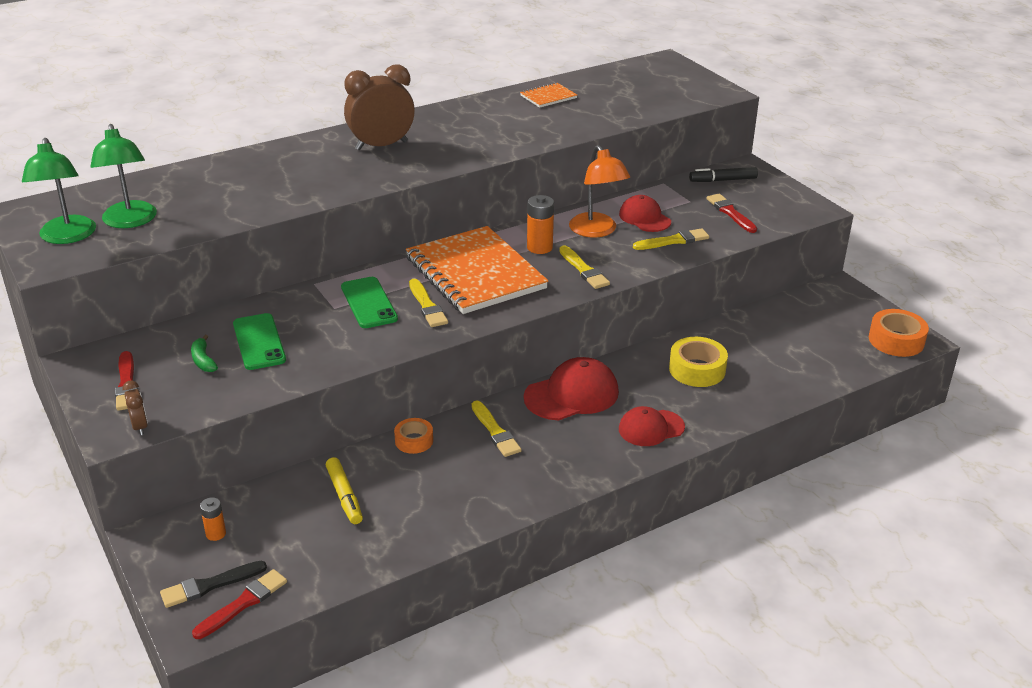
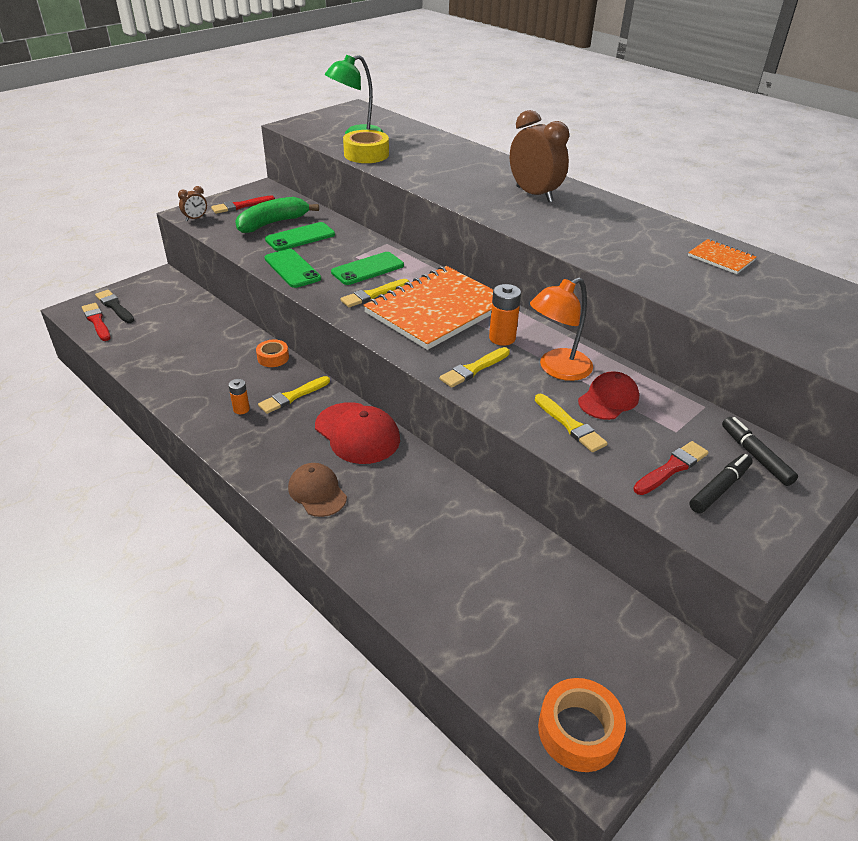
camera: 75 degrees right, 5 degrees up
green lamp [22,138,96,244] -> none
green banana [191,335,218,372] -> green banana [235,197,319,233], size x2.05
red brush [192,569,287,639] -> red brush turned 150 degrees counterclockwise [82,303,111,341]
orange battery [200,497,226,541] -> orange battery moved to [229,379,250,414]
yellow marker [326,457,363,524] -> none
red cap [619,406,685,446] -> brown cap [288,463,347,517]
yellow tape [669,337,728,387] -> yellow tape moved to [343,130,389,163]
none -> green phone [264,249,321,288]
none -> black marker [689,454,753,513]

